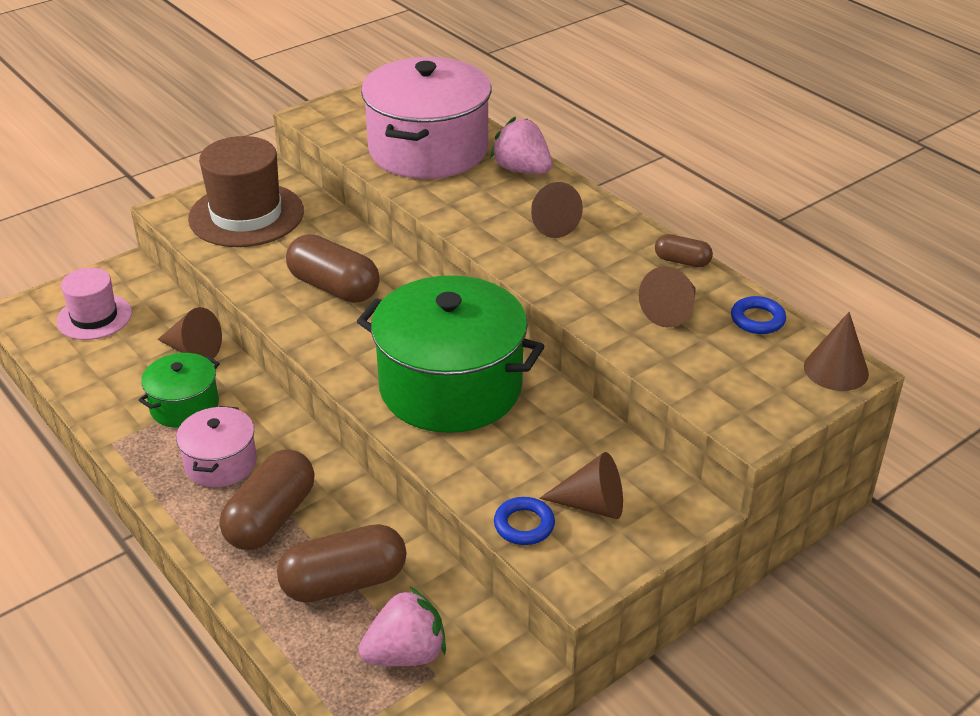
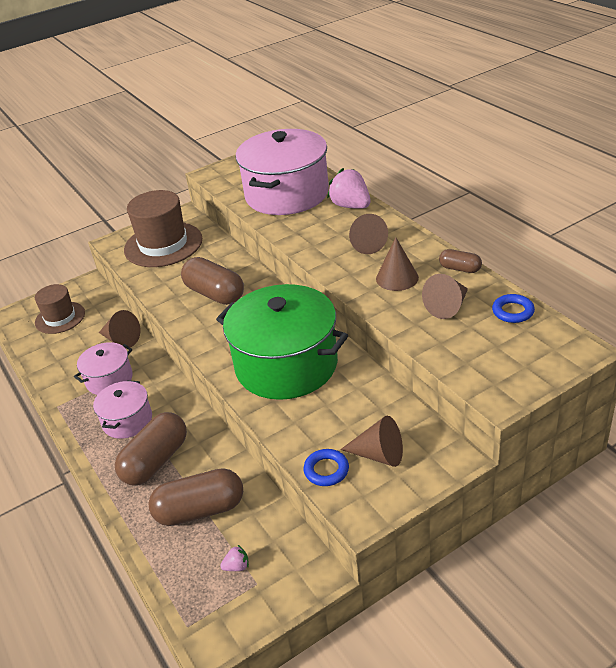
camera: 10 degrees right, 0 degrees up
pink hat [56,268,132,340] -> brown hat [35,284,85,334]
green pot [138,353,220,428] -> pink pot [74,342,133,395]
pink strawberry [358,587,446,666] -> pink strawberry [220,545,249,571], size x0.45
brown cone [804,312,869,391] -> brown cone moved to [376,237,419,291]

